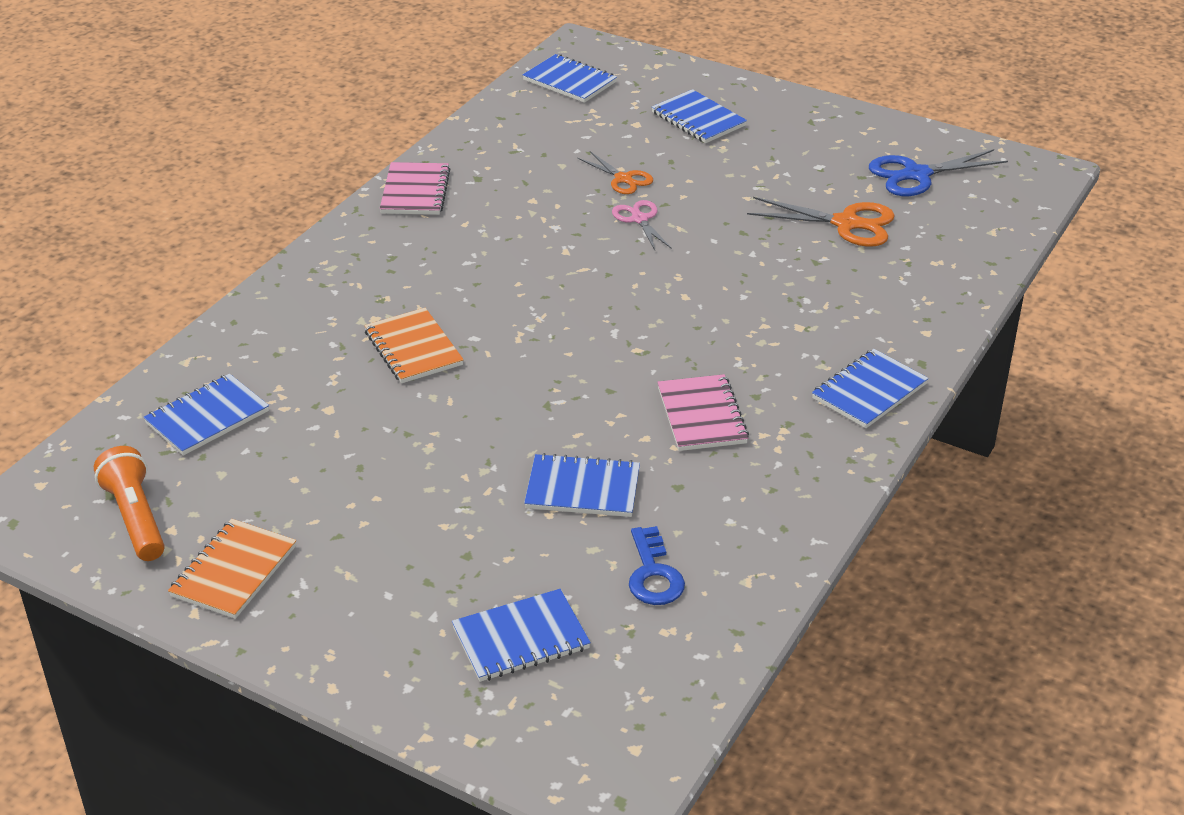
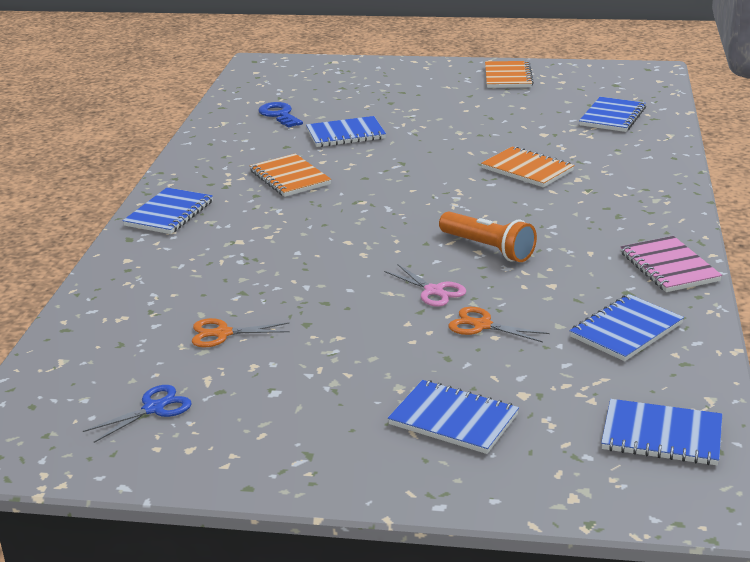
camera: 160 degrees right, 10 degrees down
orange flashlight [94,446,165,561] -> orange flashlight moved to [439,211,537,262]
blue notebook [452,589,591,682] -> blue notebook moved to [570,294,684,361]
pink notebook [657,374,749,451] -> orange notebook [250,153,331,197]
orange scissors [747,197,895,247] -> orange scissors [192,318,290,347], size x0.62
blue scissors [869,149,1008,196] -> blue scissors [83,385,192,443], size x0.62

